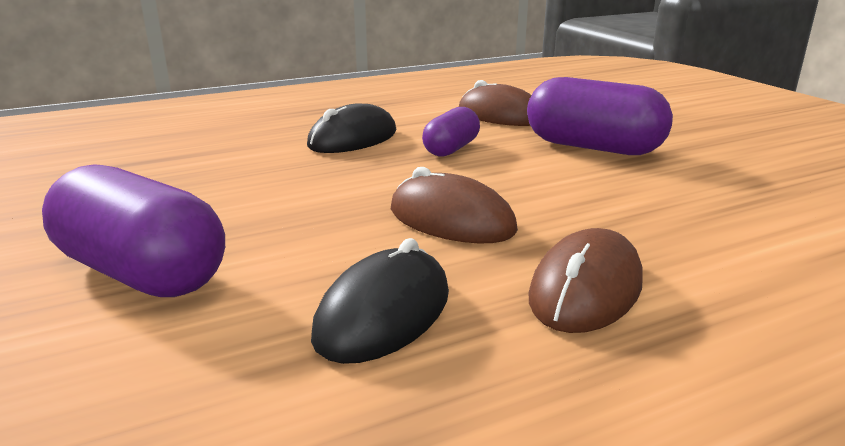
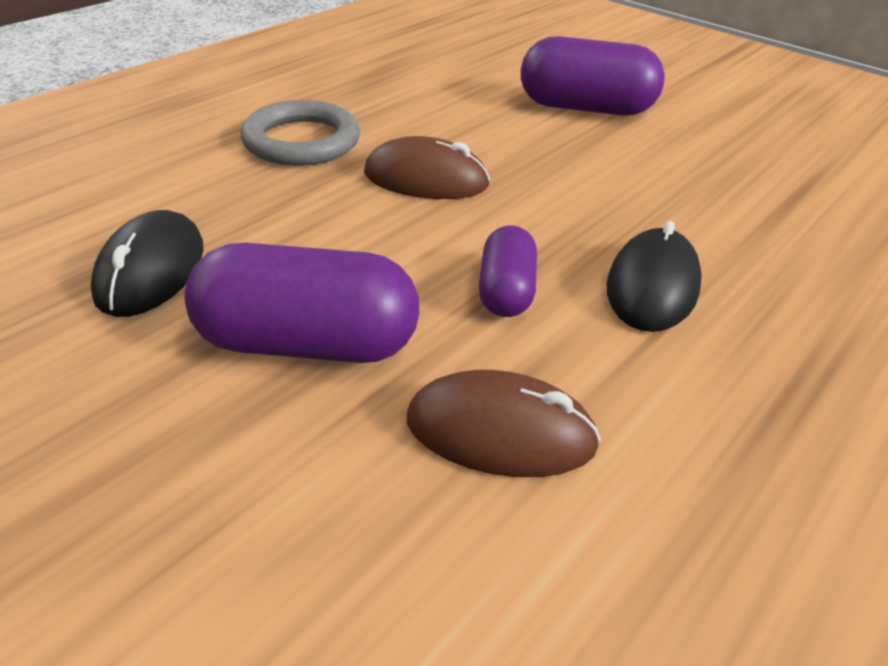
camera: 155 degrees right, 15 degrees up
black mouse [311,238,449,364] -> black mouse moved to [91,210,204,317]
brown mouse [529,228,643,333] -> grey ring [240,100,360,166]

